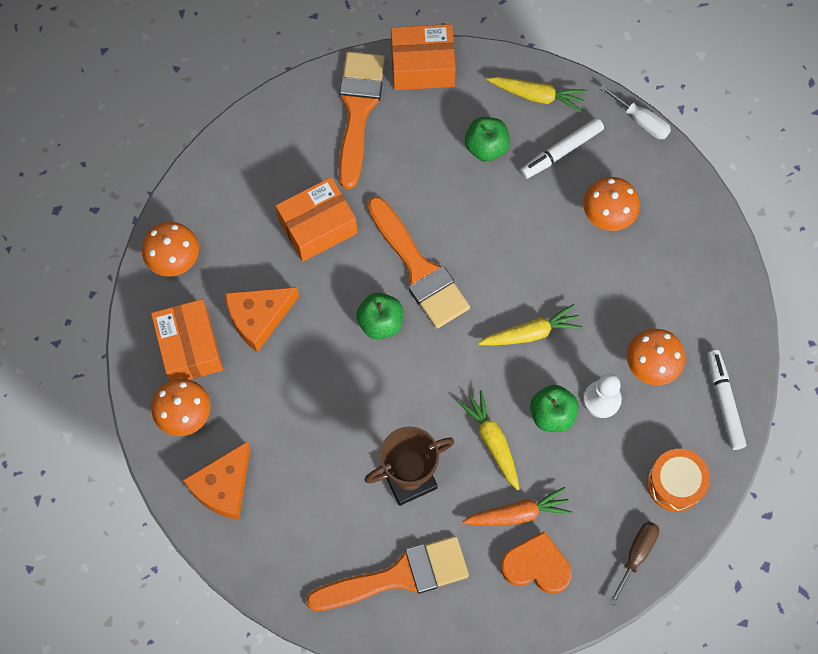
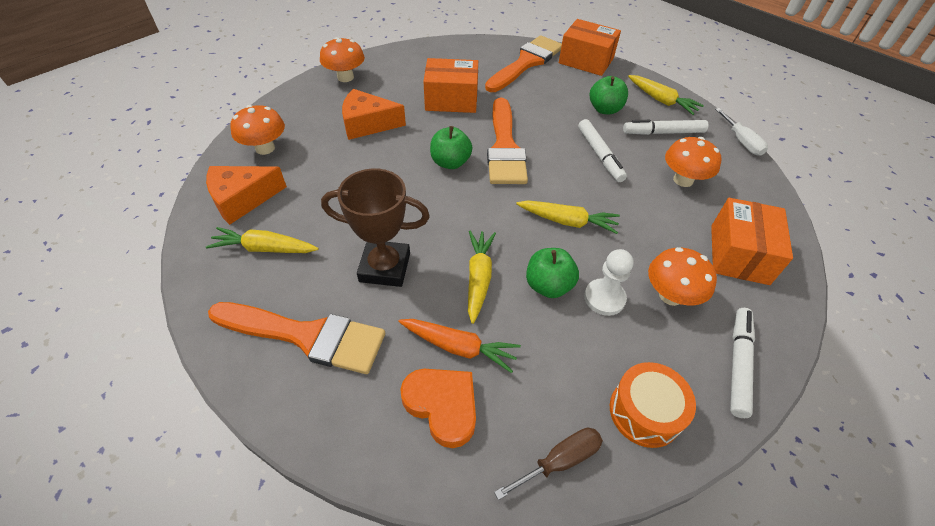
camera: 30 degrees right, 20 degrees down
orange box [151,299,223,381] -> orange box moved to [711,198,793,285]
none -> yellow carrot [206,227,318,253]
none -> white marker [578,119,627,182]

